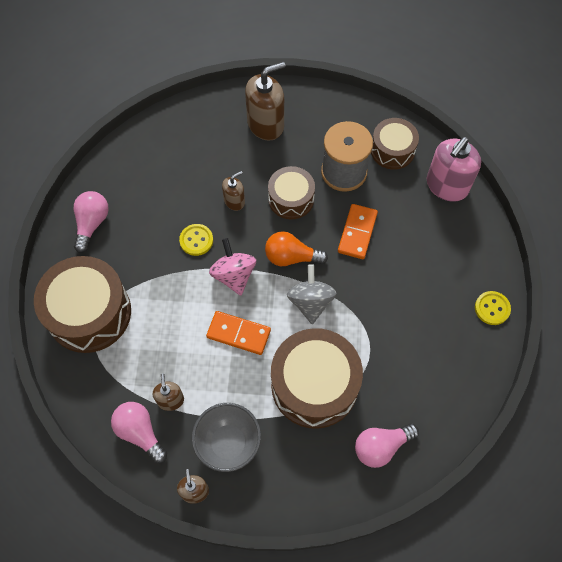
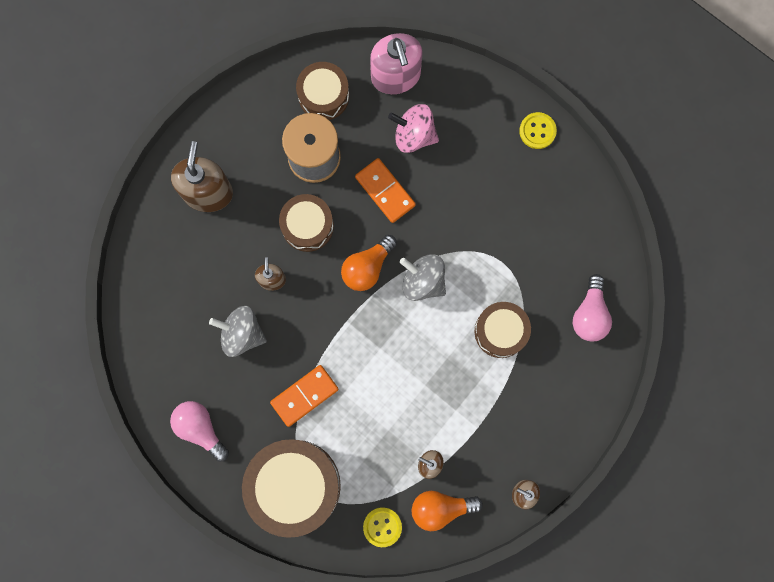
camera: 55 degrees left, 15 degrees up
pink light bulb [111,402,167,463] -> orange light bulb [412,491,483,531]
yellow button [179,224,213,256] -> yellow button moved to [363,507,402,547]
grey bowl [192,403,261,472] -> none
orange domino [206,311,271,355] -> orange domino moved to [270,365,339,427]
pink spinning top [209,238,256,296] -> pink spinning top moved to [388,104,439,153]
brown drum [271,328,363,429] -> brown drum [475,302,531,358], size x0.59
none -> grey spinning top [209,306,267,357]

